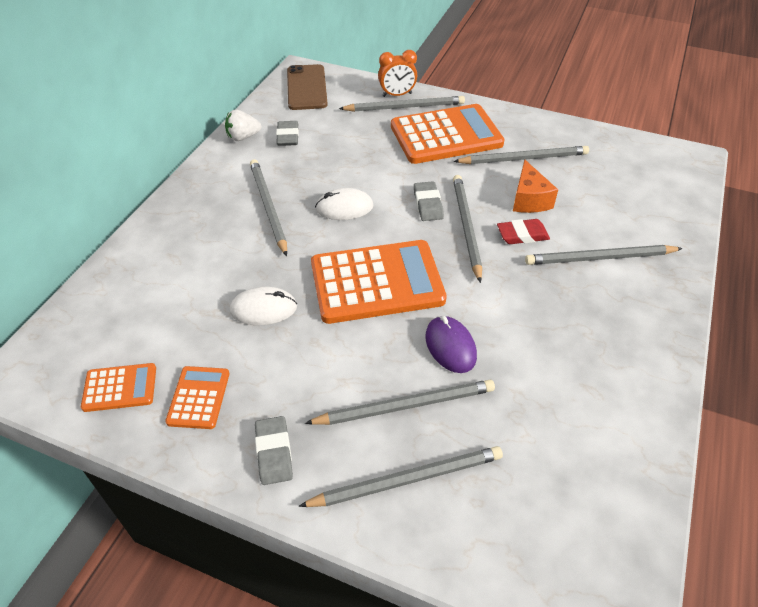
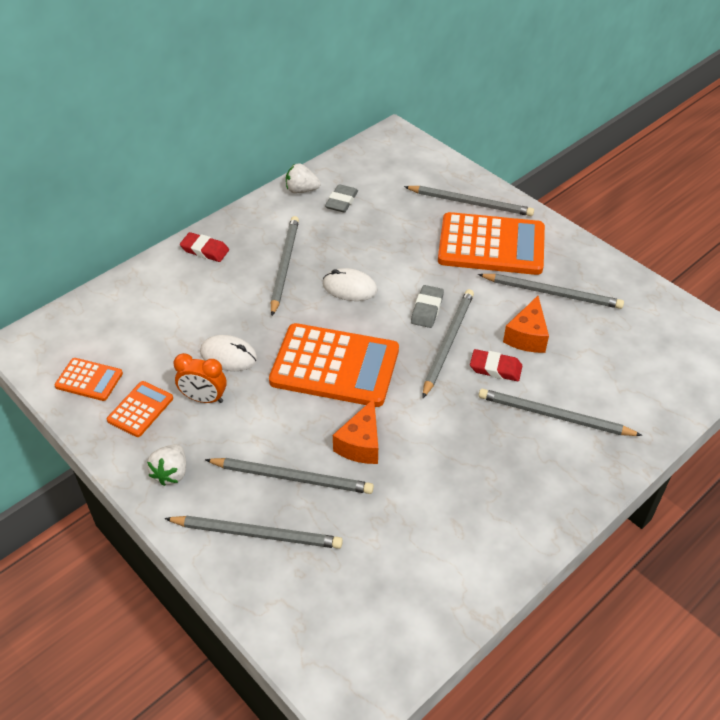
camera: 25 degrees right, 0 degrees up
grey eraser [255,416,293,485] -> white strawberry [147,444,186,486]
brown phone [287,64,328,110] -> none
orange clock [378,50,417,97] -> orange clock moved to [173,353,227,403]
purple mouse [425,316,477,373] -> orange cheese [333,399,378,464]
none -> red eraser [180,232,229,262]

